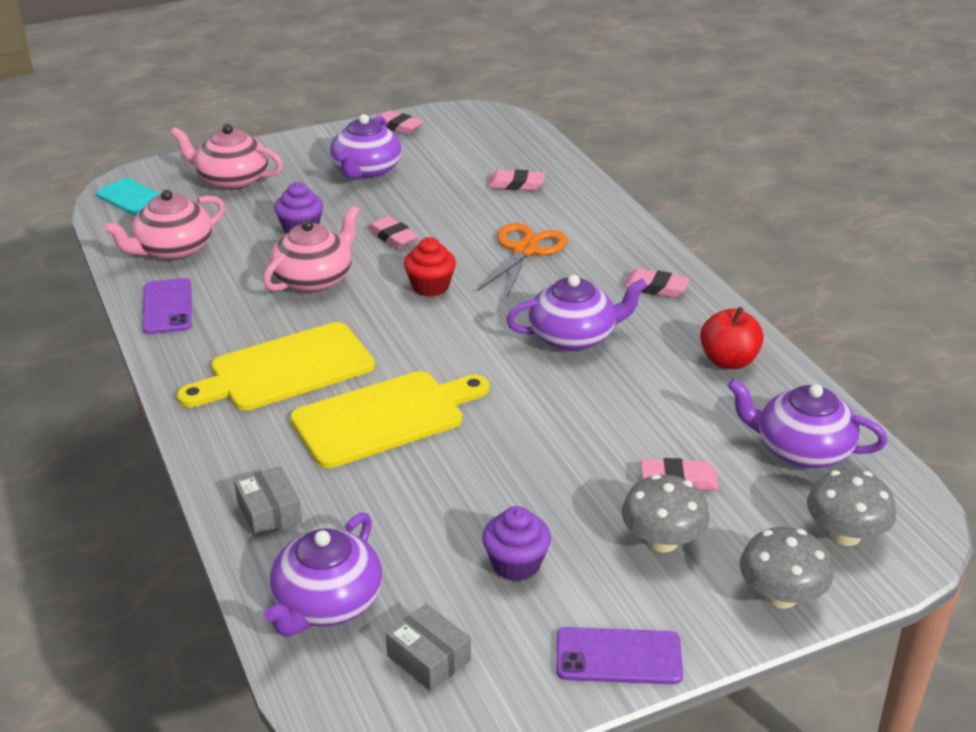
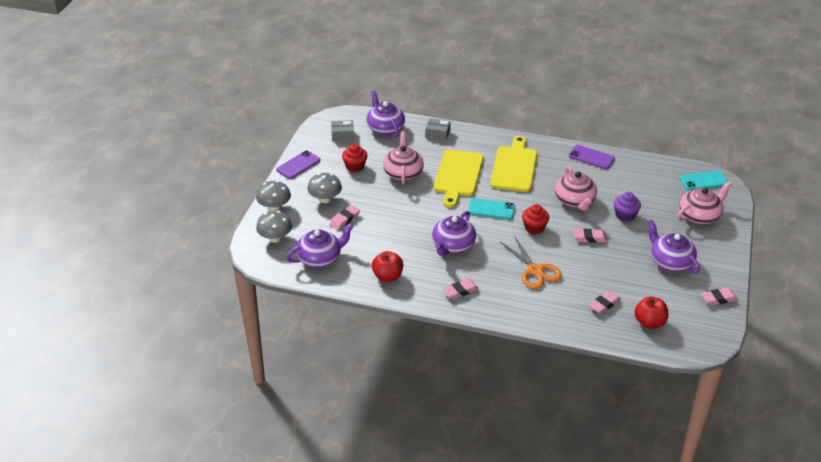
camera: 130 degrees right, 5 degrees up
pink teapot [104,190,225,260] -> pink teapot moved to [383,132,424,185]
purple cupcake [482,506,551,581] -> red cupcake [342,144,368,172]
none -> turquoise phone [468,198,515,220]
none -> red apple [634,296,668,329]

